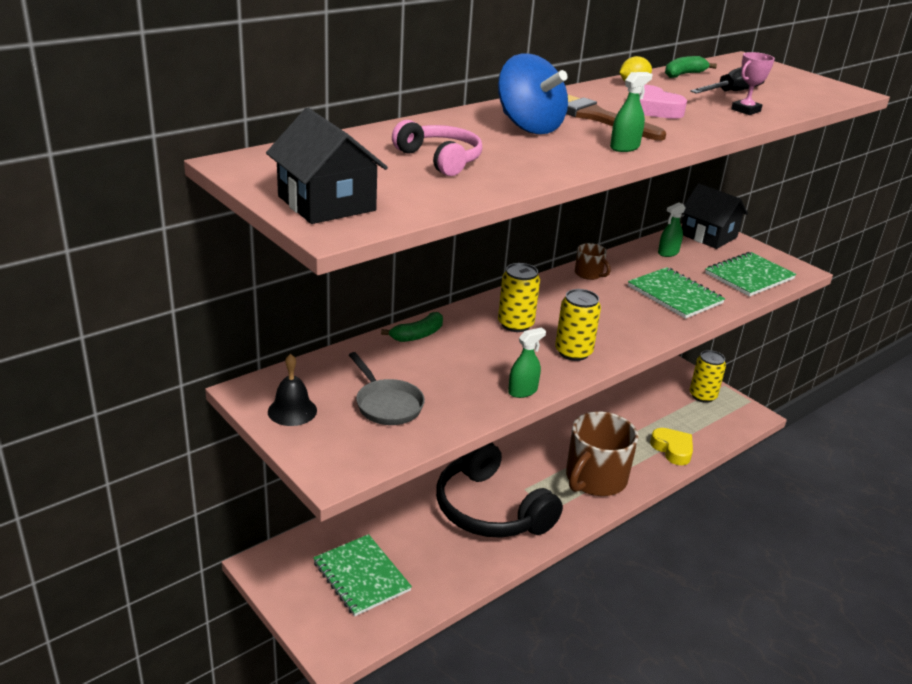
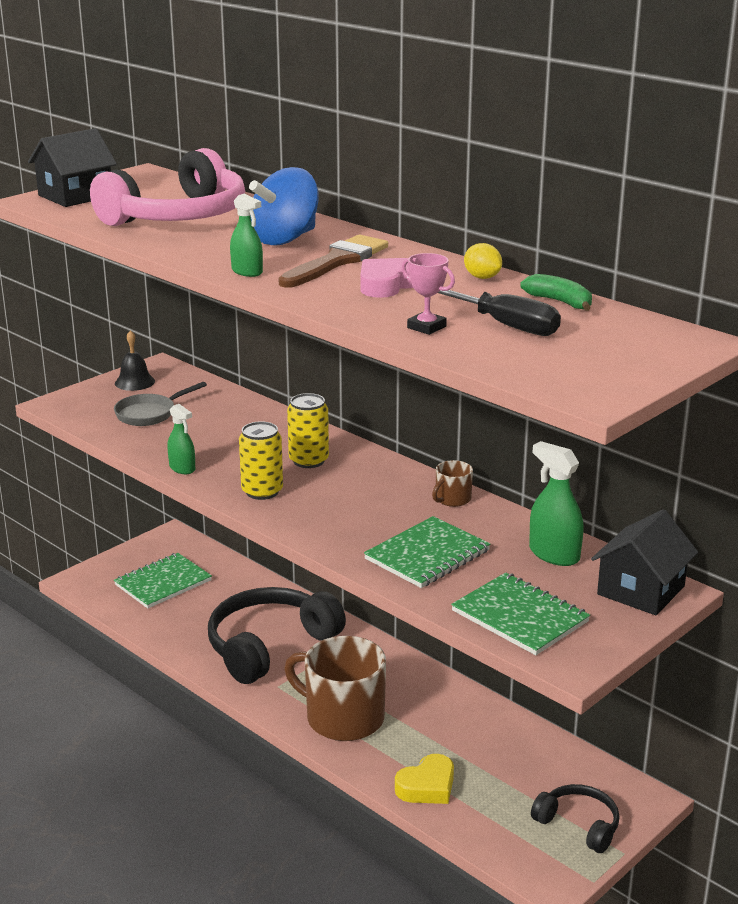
camera: 85 degrees right, 5 degrees down
green banana [381,312,443,342] -> none
pink headphones [392,120,482,176] -> pink headphones [90,148,245,226], size x1.89
green spray bottle [658,202,686,257] -> green spray bottle [529,441,584,566], size x1.54
yellow can [690,350,726,403] -> black headphones [531,784,619,853]

